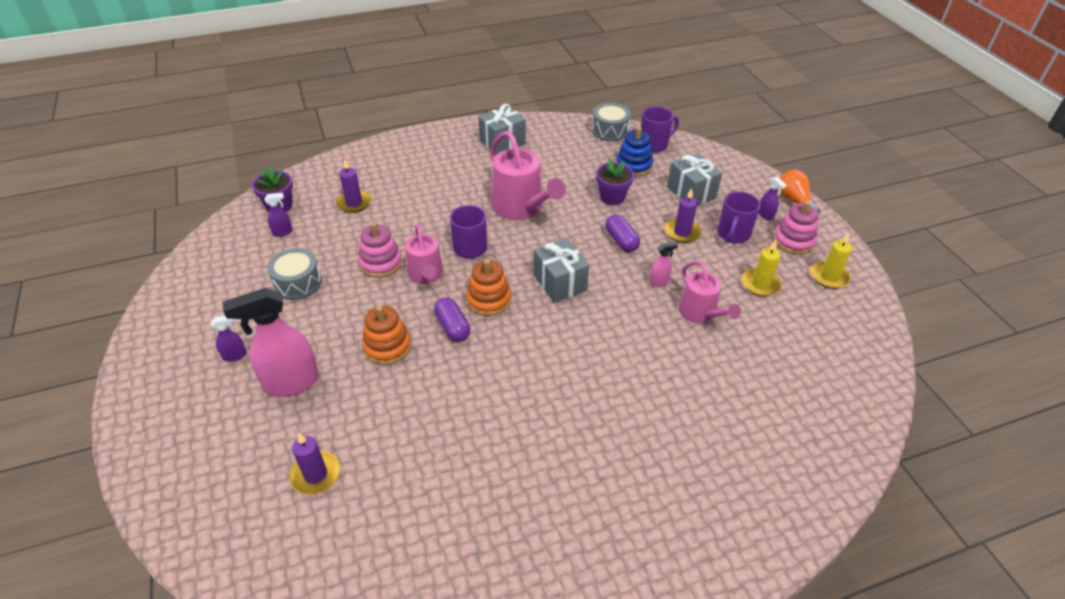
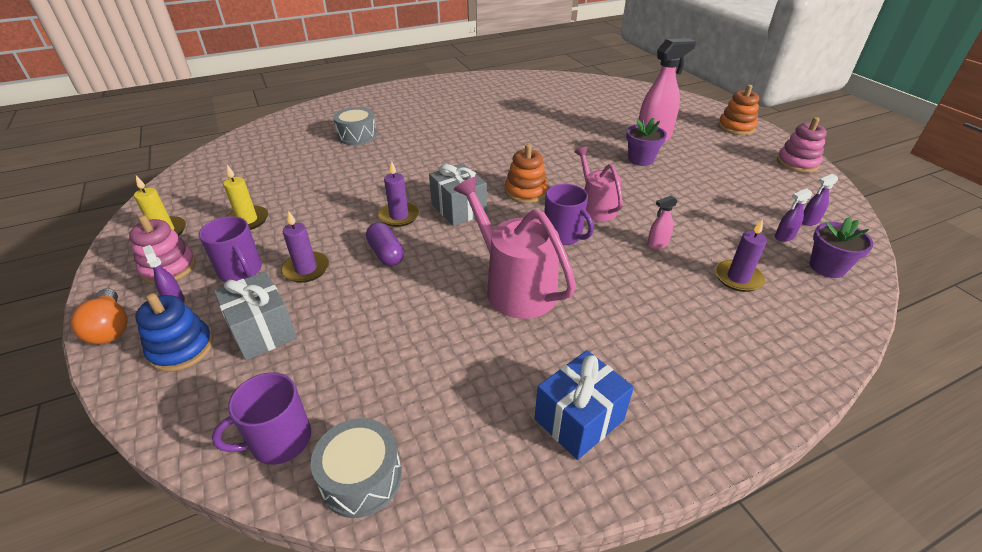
camera: 175 degrees right, 5 degrees down
purple spray bottle [211,316,247,362] -> purple spray bottle moved to [802,174,838,226]
grey drum [267,248,322,300] -> grey drum moved to [333,107,377,145]
purple candle [289,433,340,495] -> purple candle moved to [378,161,419,227]
pink stacking toy [358,222,402,278] -> pink stacking toy moved to [777,117,827,173]
orange stacking toy [362,306,411,365] -> orange stacking toy moved to [718,84,759,135]
purple capsule [434,297,470,342] -> none
grey gift [478,104,526,155] -> blue gift [535,350,634,460]
purple flower pot [596,159,634,205] -> purple flower pot moved to [626,118,667,166]
blue stacking toy [616,127,653,177] -> blue stacking toy moved to [135,293,213,372]
pink spray bottle [649,242,678,287] -> pink spray bottle moved to [647,195,678,249]
pink watering can [679,261,741,323] -> none
purple mug [717,191,761,244] -> purple mug turned 120 degrees clockwise [199,216,262,282]

